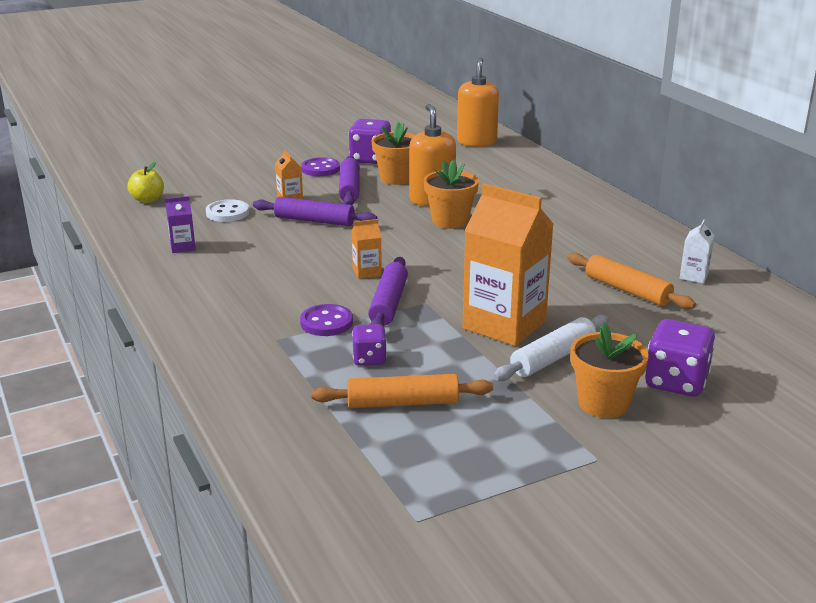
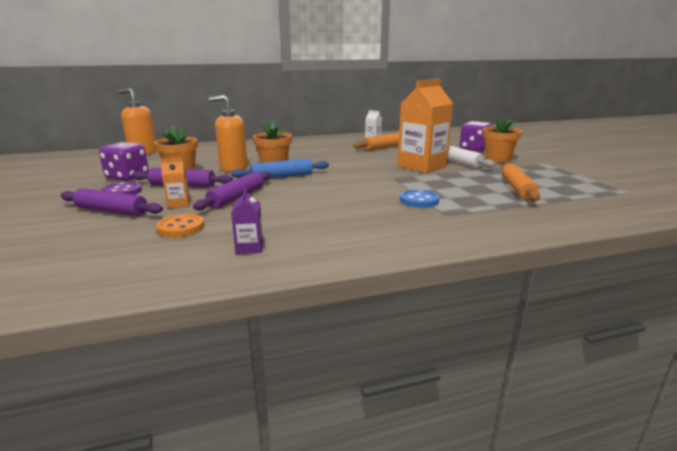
camera: 80 degrees left, 5 degrees down
yellow apple [127,162,164,203] -> none
white button [206,199,249,222] -> orange button [156,214,204,237]
purple button [300,304,353,336] -> blue button [400,190,439,208]
orange carton [351,219,382,279] -> none
purple dice [352,324,387,366] -> none
purple rolling pin [368,257,408,326] -> purple rolling pin moved to [61,188,163,216]
none -> blue rolling pin [231,159,329,178]

